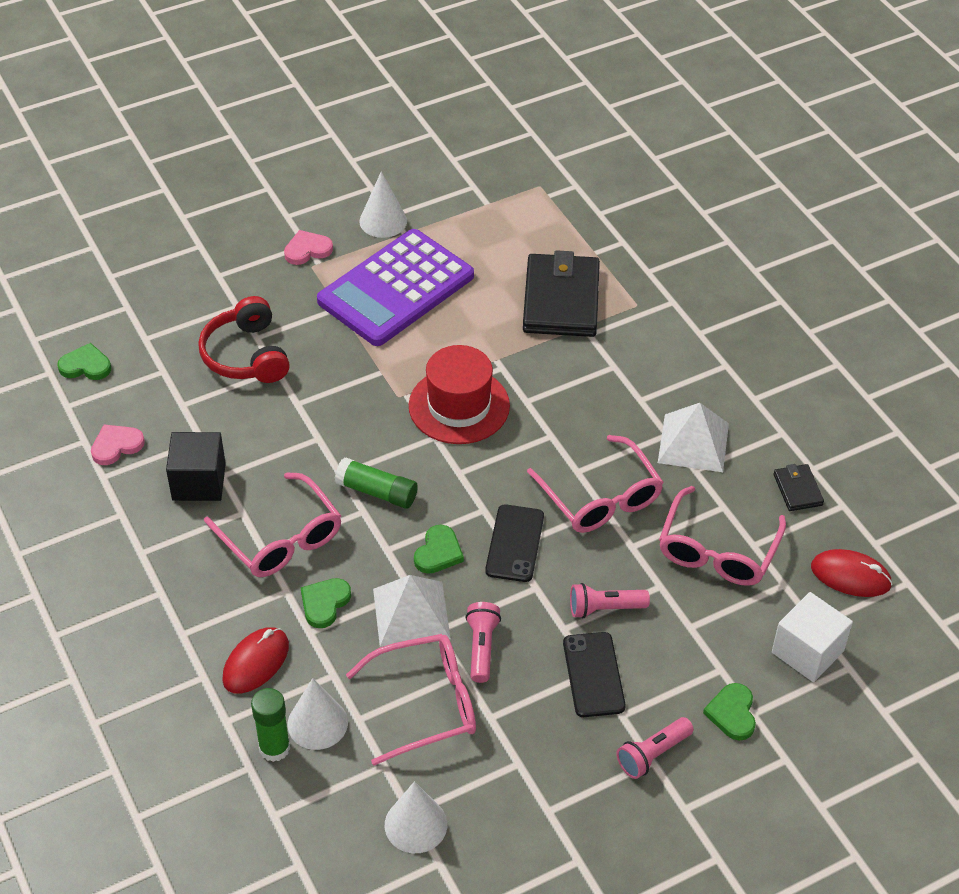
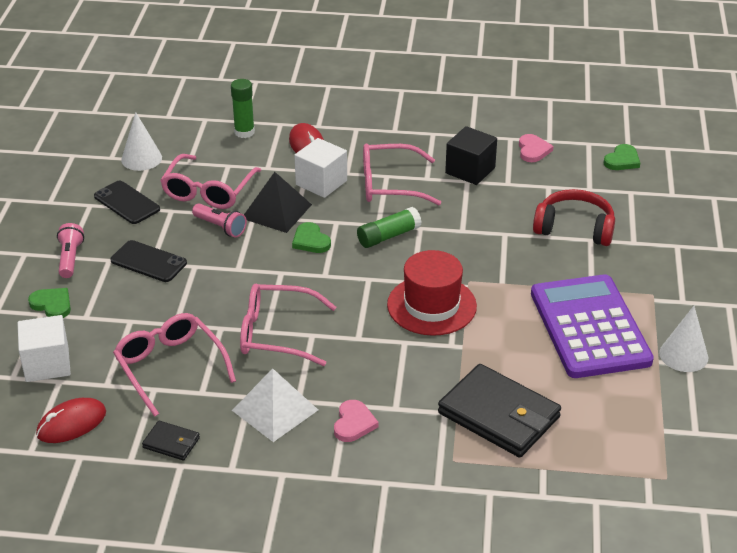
camera: 125 degrees right, 10 degrees down
pink heart [284,230,333,265] -> pink heart moved to [334,400,379,442]
white cone [288,678,348,750] -> none
green heart [301,578,351,628] -> white cube [295,138,347,198]
white pyramid [373,575,451,647] -> black pyramid [244,172,312,233]
black phone [485,504,544,582] -> black phone moved to [94,181,160,224]
pink flashlight [570,583,650,618] -> none

